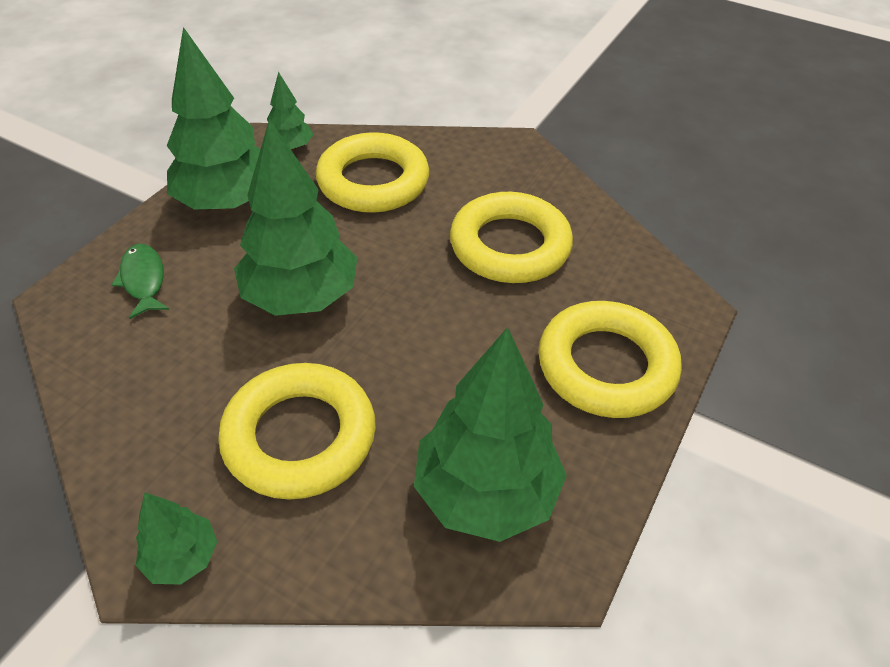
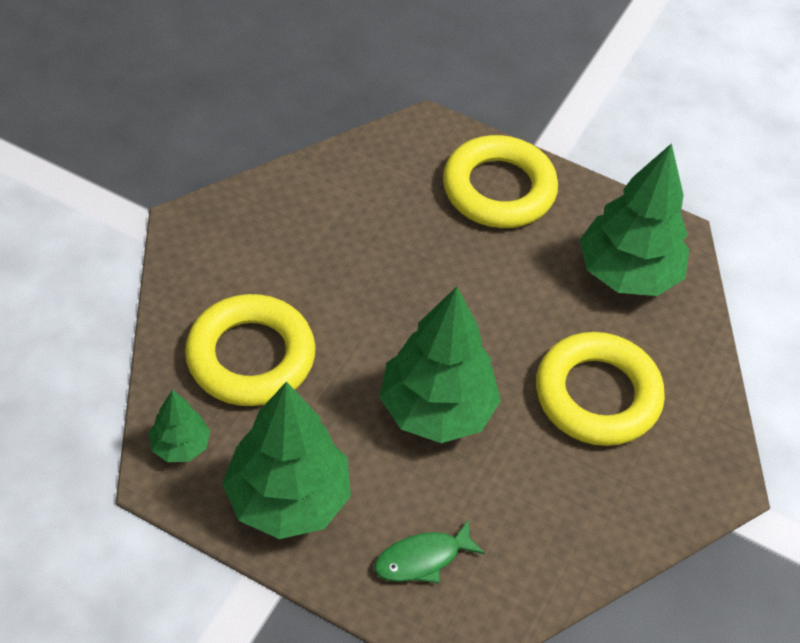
camera: 95 degrees left, 5 degrees up
green tree [136,493,217,585] -> none
yellow ring [450,192,573,283] -> none

